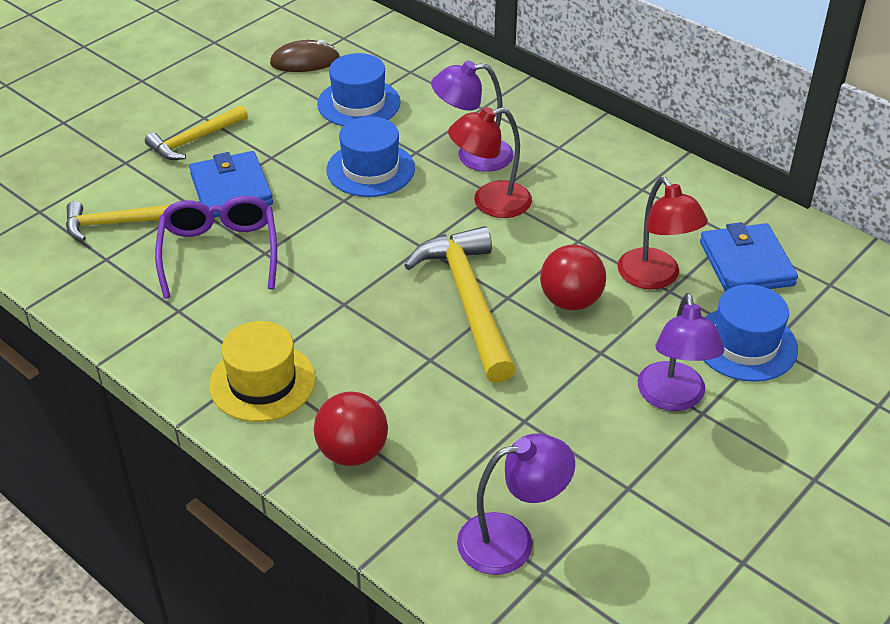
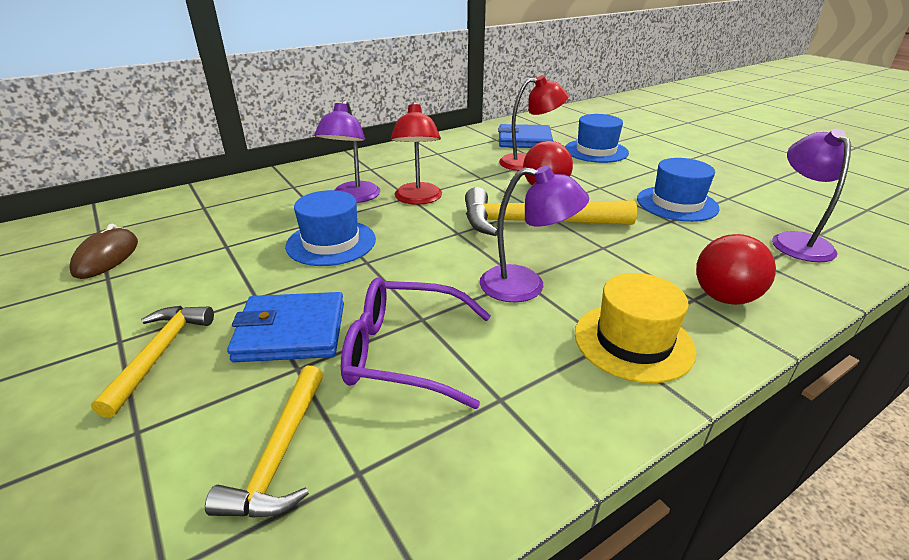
camera: 75 degrees left, 10 degrees down
yellow hammer [145,105,248,160] -> yellow hammer turned 150 degrees counterclockwise [91,306,214,418]
blue hat [317,53,401,126] -> blue hat moved to [637,158,720,222]
purple lamp [638,293,725,411] -> purple lamp moved to [480,166,589,302]

